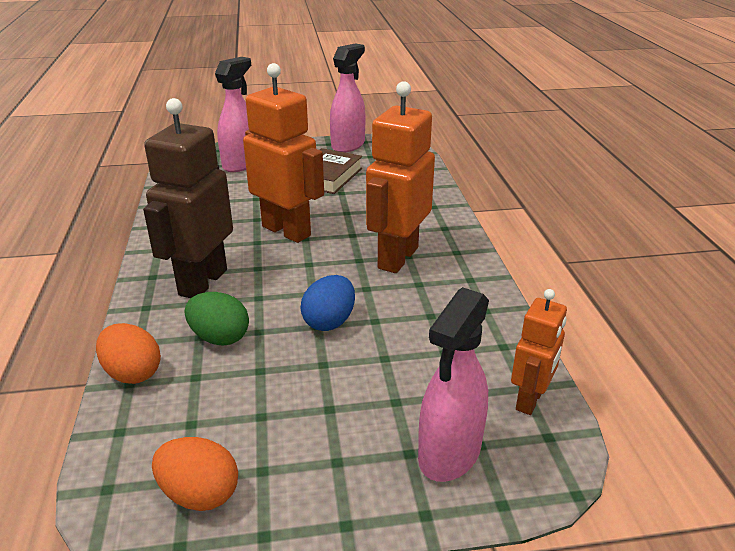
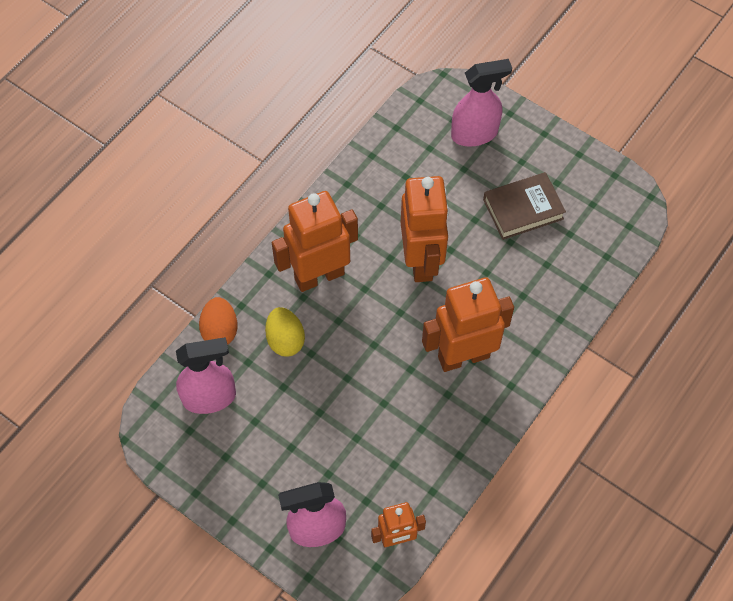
camera: 45 degrees right, 30 degrees up
brown robot [143,98,233,298] -> orange robot [272,191,358,292]
orange egg [152,437,238,511] -> none
green egg [184,292,249,346] -> yellow egg [265,307,305,357]
blue egg [300,275,355,331] -> none
pink spray bottle [330,43,365,153] -> pink spray bottle moved to [176,337,236,414]

